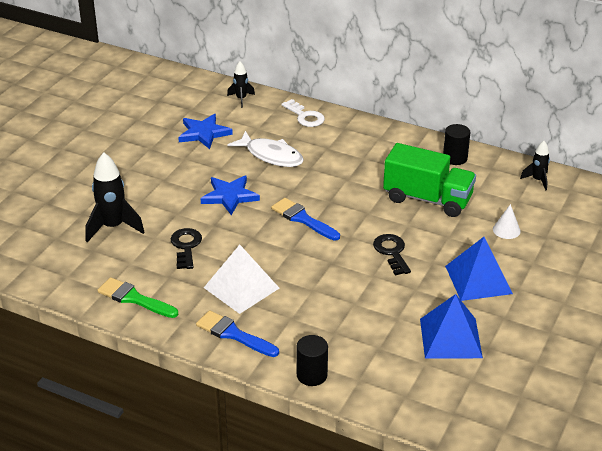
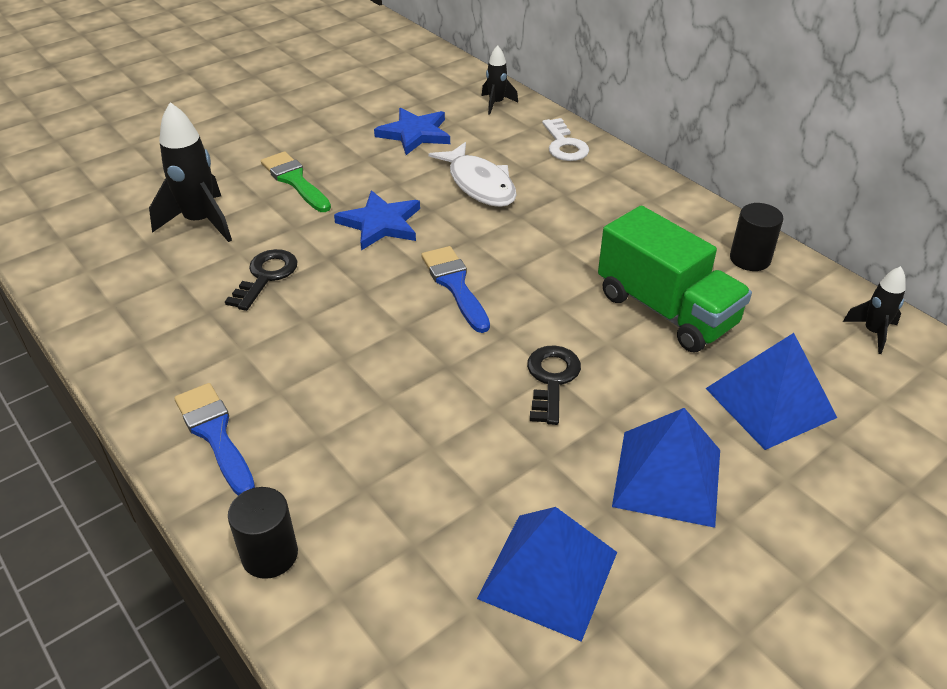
camera: 25 degrees right, 5 degrees up
green brush [97,277,178,318] -> green brush moved to [261,151,331,212]
white pyramid [204,245,279,314] -> none
white cone [493,204,521,239] -> blue pyramid [706,333,837,450]

